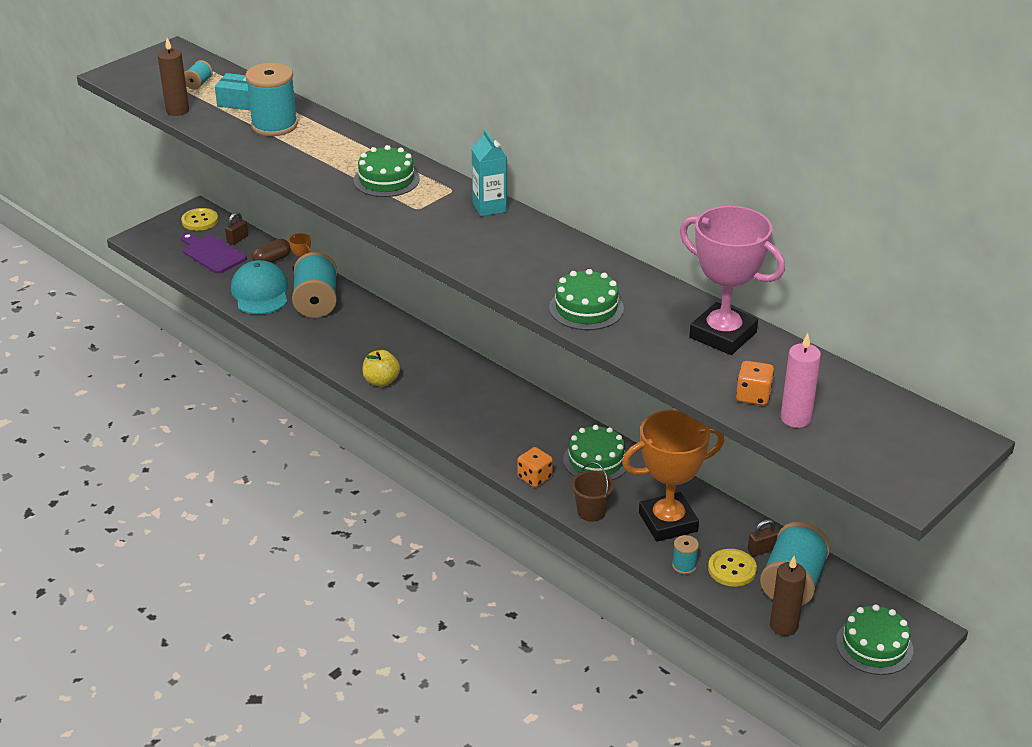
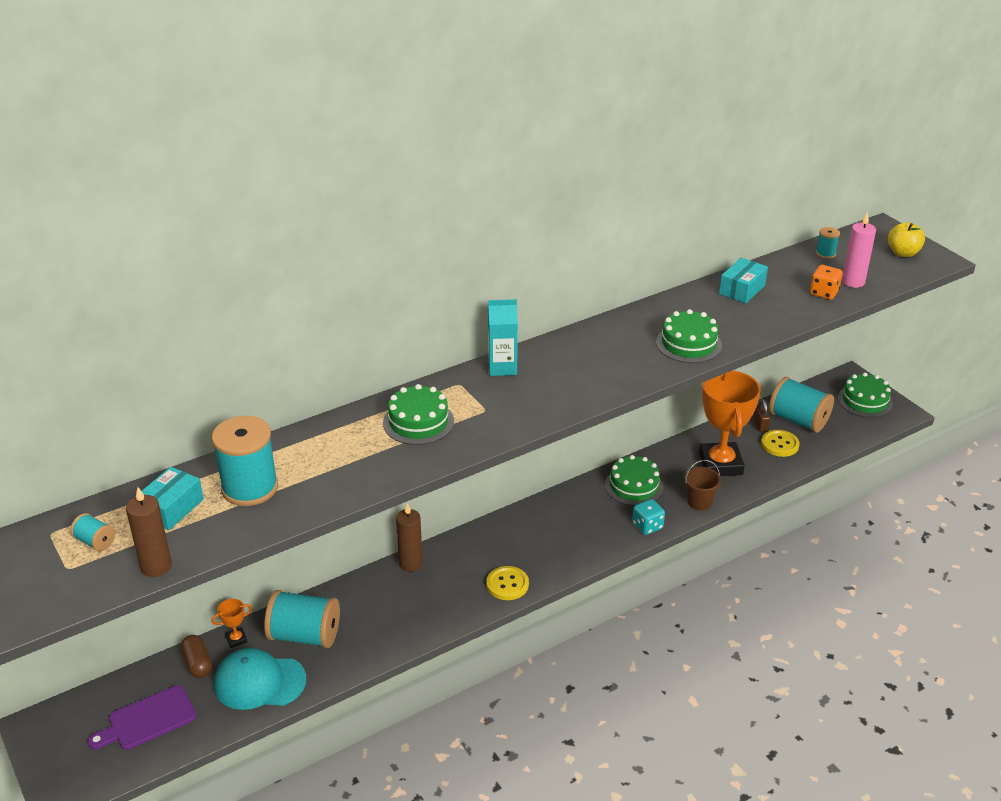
camera: 75 degrees left, 0 degrees up
yellow button [181,208,218,231] -> yellow button moved to [486,566,529,600]
brown padlock [225,212,248,245] -> none
yellow apple [362,350,400,387] -> yellow apple moved to [888,222,925,257]
orange dice [517,447,553,487] -> turquoise dice [632,499,665,535]
turquoise spool [672,535,699,574] -> turquoise spool moved to [816,227,840,259]
pink trophy [680,206,785,355] -> turquoise box [719,258,768,303]
brown candle [770,556,806,636] -> brown candle moved to [396,503,423,572]

